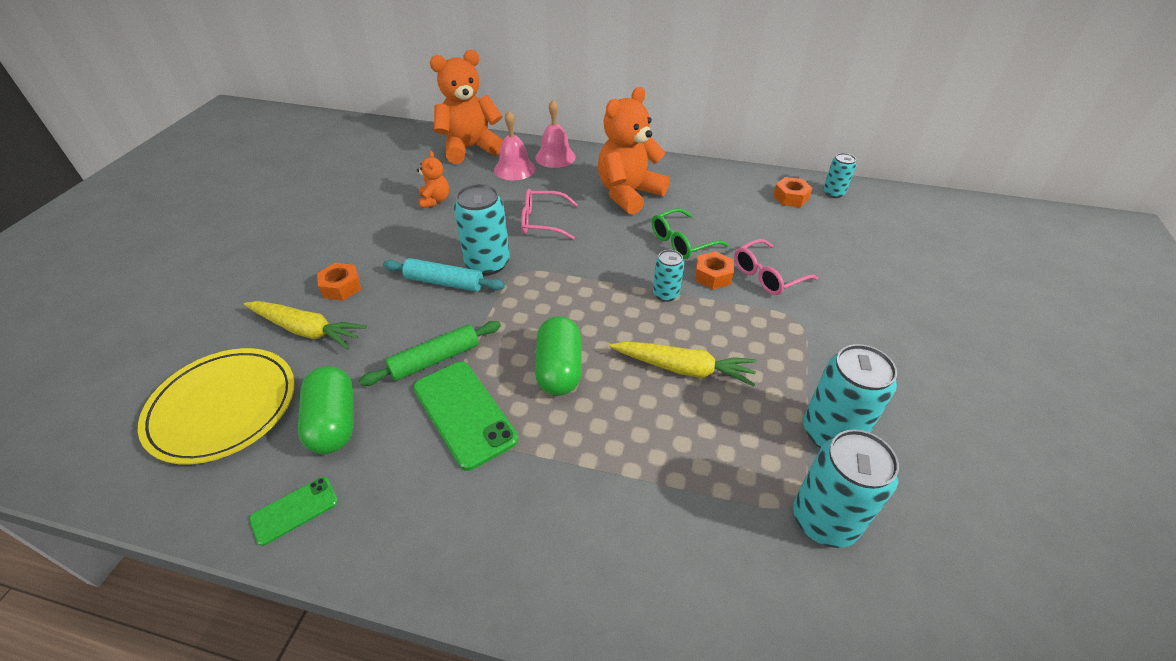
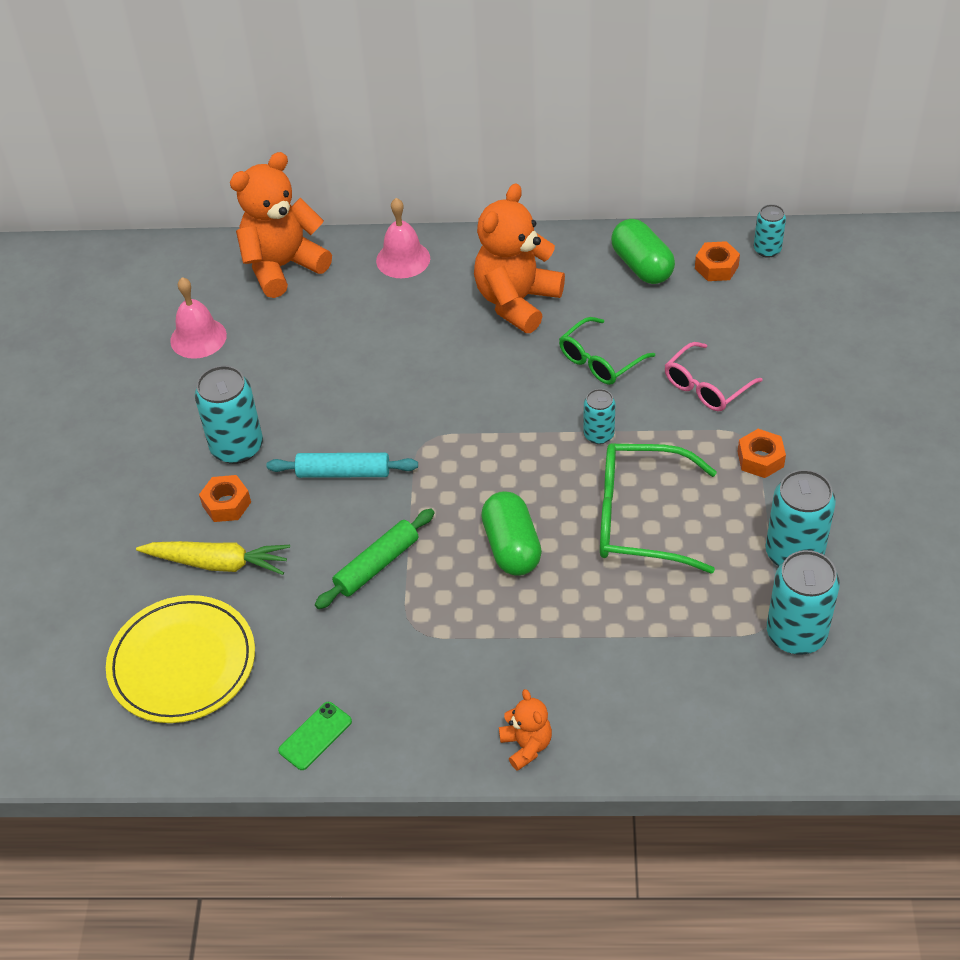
camera: 10 degrees left, 5 degrees up
green capsule [298,366,353,454] -> green capsule moved to [611,219,675,284]
green phone [413,362,518,471] -> none
orange teddy bear [417,151,449,209] -> orange teddy bear moved to [499,689,552,771]
turquoise can [454,184,510,275] -> turquoise can moved to [195,365,263,464]
pink bell [494,111,535,180] -> pink bell moved to [170,277,227,359]
pink glasses [521,189,578,240] -> none
yellow carrot [609,341,757,387] -> green glasses [600,443,717,574]
orange nut [695,251,733,290] -> orange nut moved to [737,429,786,478]

